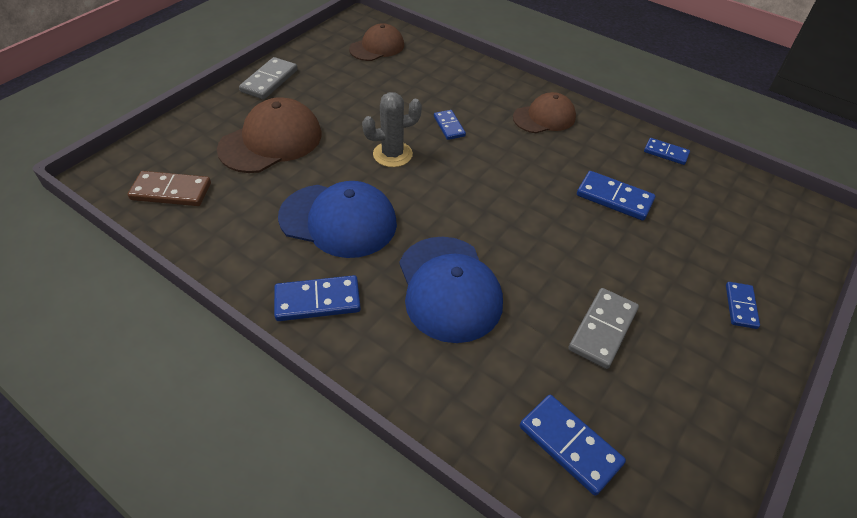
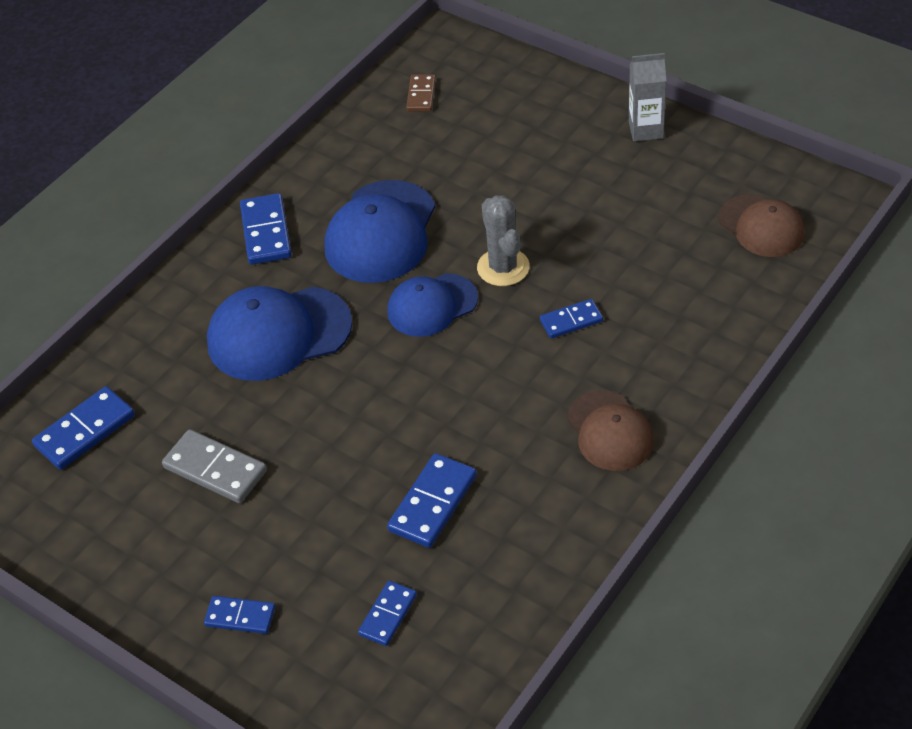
camera: 95 degrees right, 0 degrees up
brown domino [128,171,211,206] -> brown domino [406,75,436,112], size x0.63
brown cap [217,97,322,173] -> none
grey domino [239,57,298,99] -> grey carton [629,53,666,141]
blue domino [644,138,690,165] -> blue domino moved to [358,581,417,646]
none -> blue cap [387,273,478,337]

